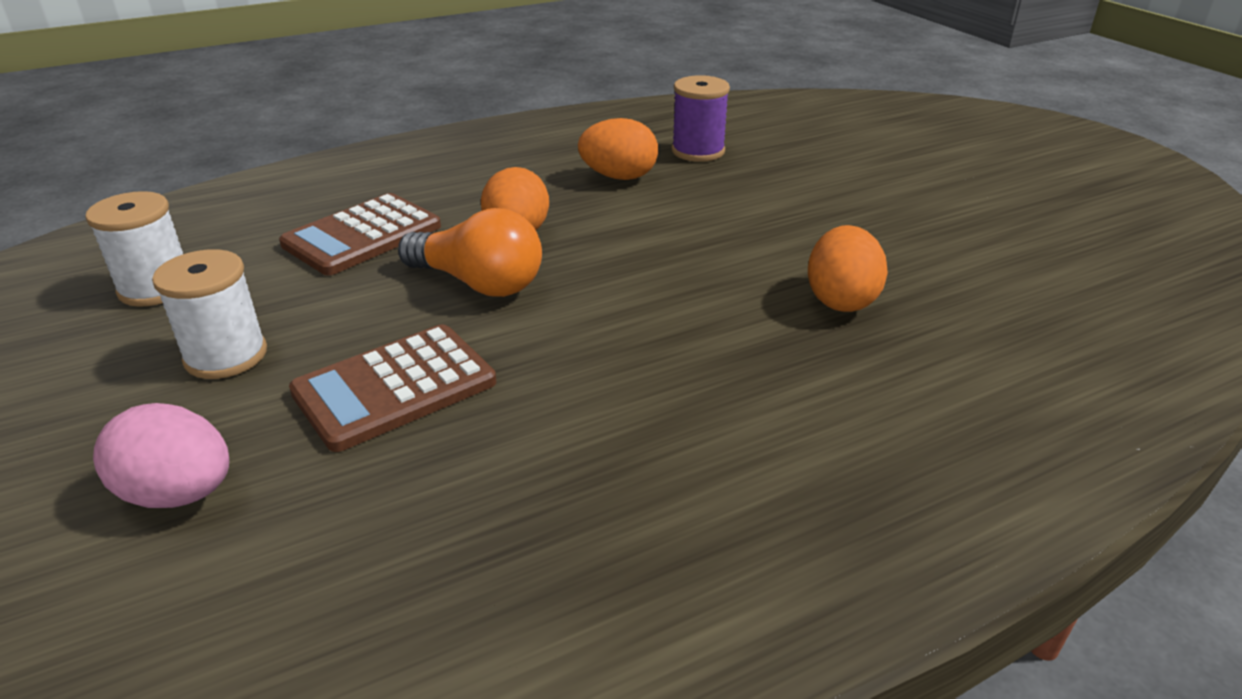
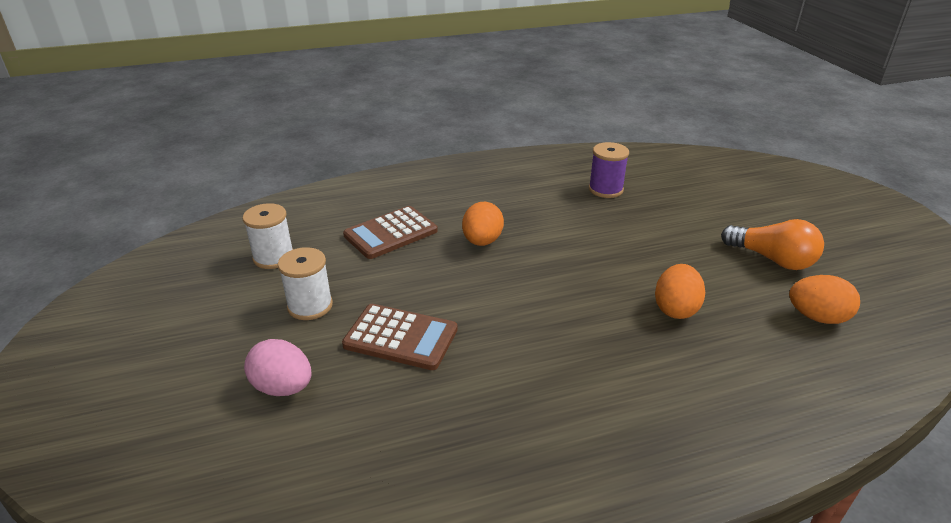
camera: 10 degrees right, 0 degrees up
brown calculator [289,324,496,452] -> brown calculator turned 135 degrees counterclockwise [342,304,458,370]
orange light bulb [398,208,542,297] -> orange light bulb moved to [721,219,824,270]
orange egg [578,118,658,180] -> orange egg moved to [789,275,860,324]

